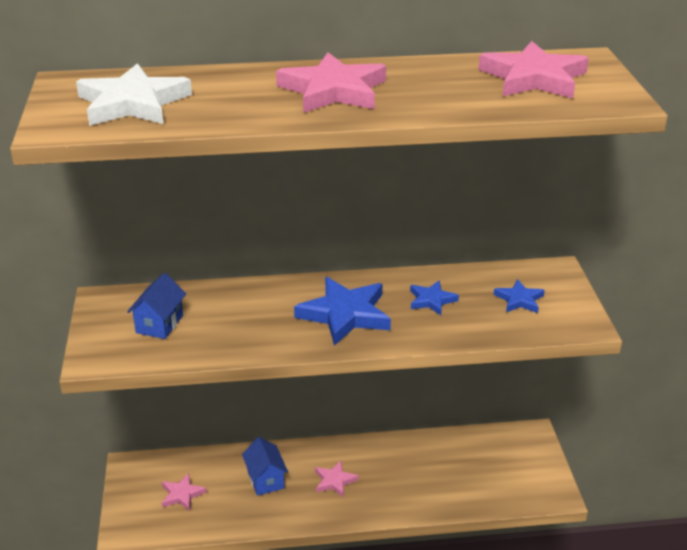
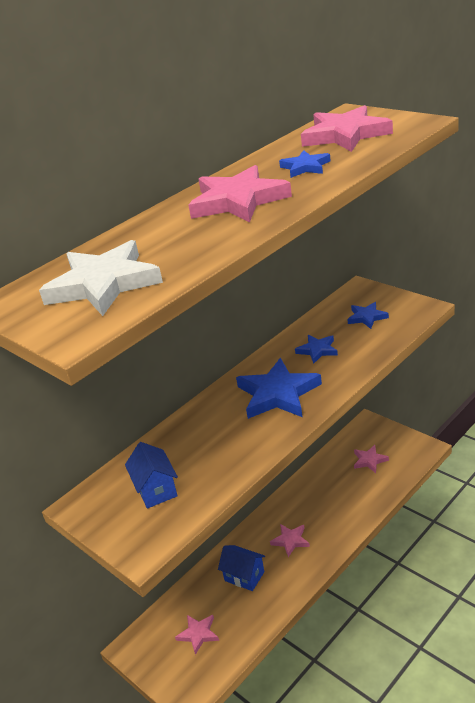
camera: 35 degrees left, 0 degrees up
none -> blue star [279,150,331,178]
none -> pink star [354,445,389,473]

